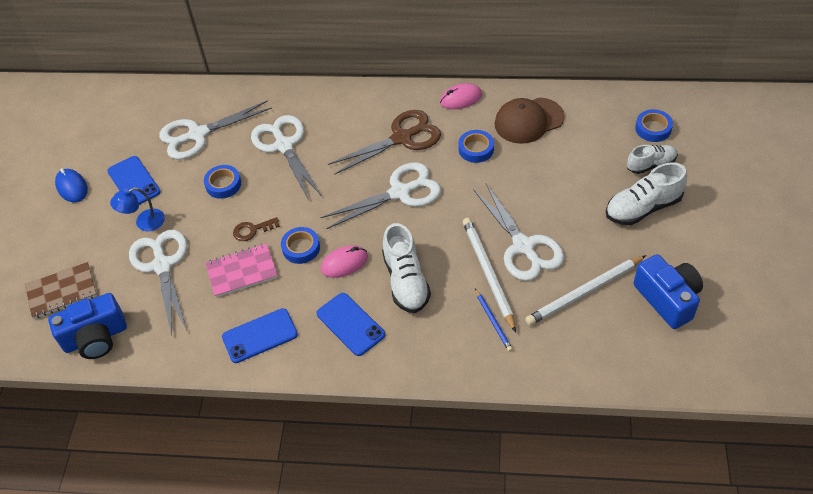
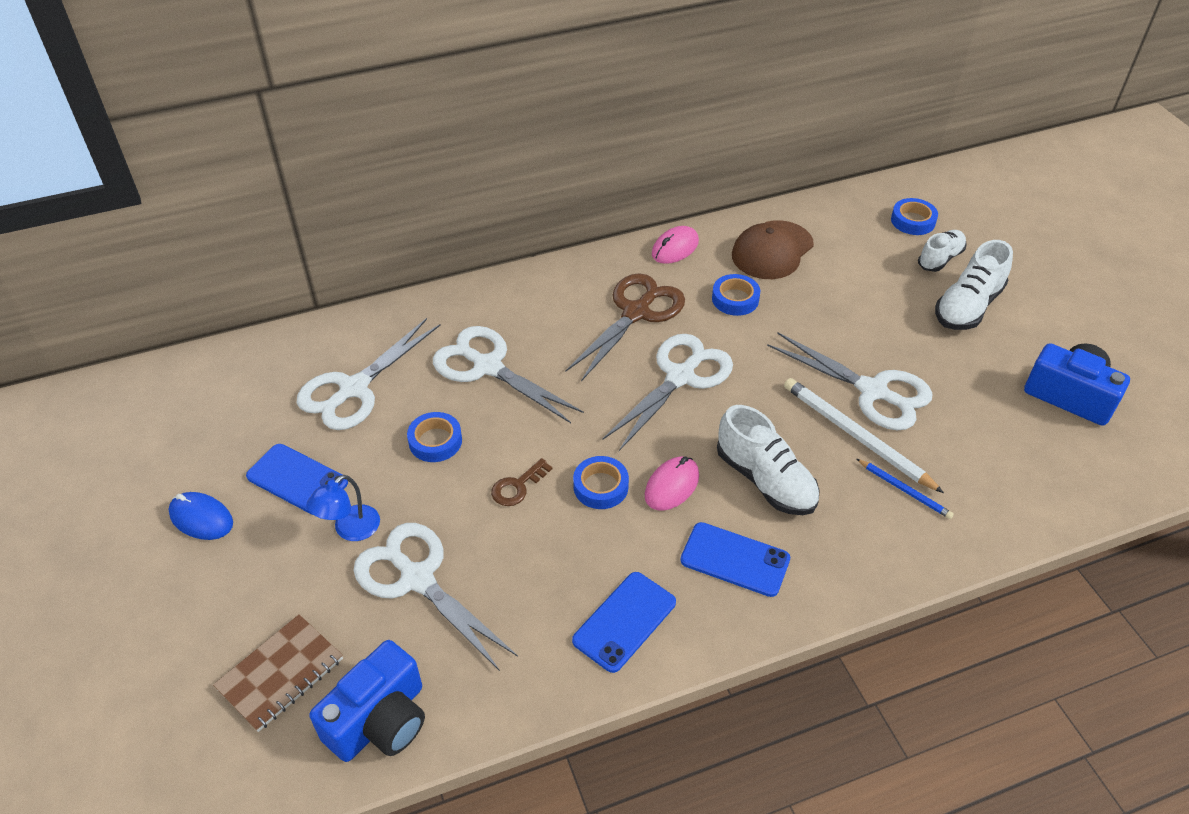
camera: 30 degrees left, 5 degrees down
pink notebook [205,243,278,297] -> none
white pencil [525,255,646,326] -> none

